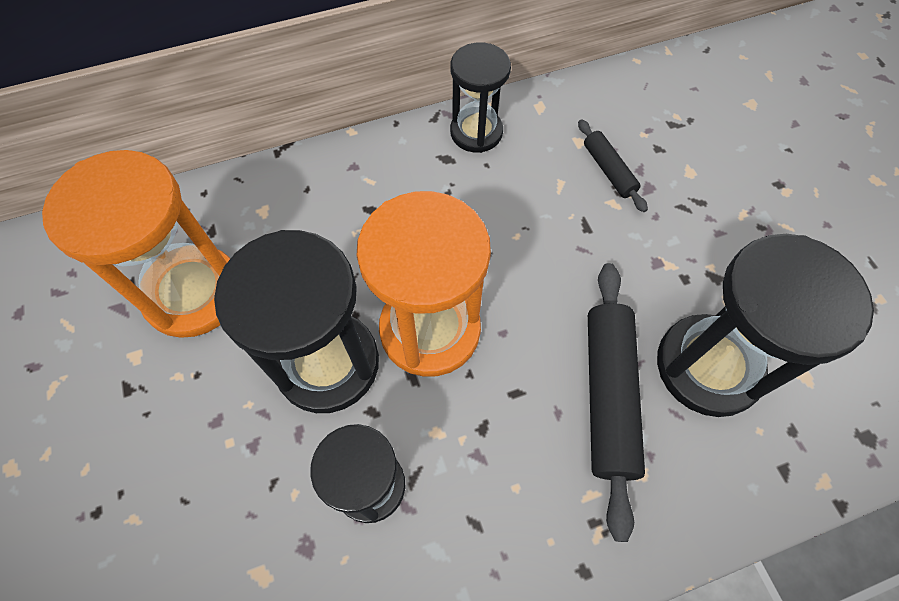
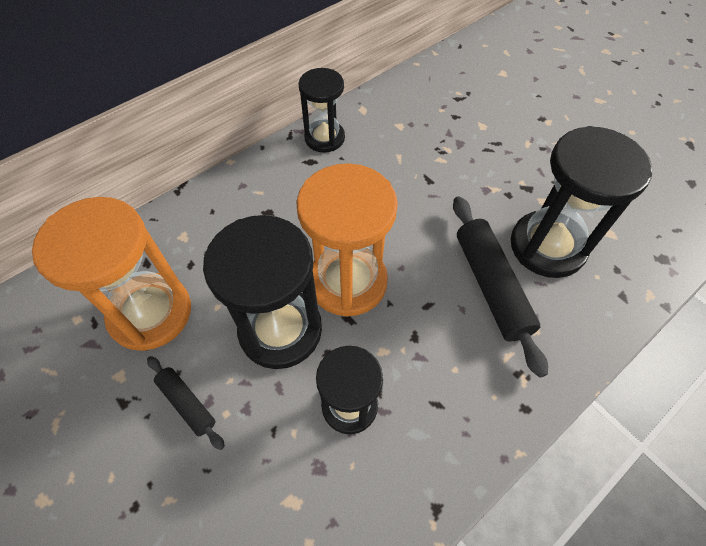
camera: 20 degrees left, 5 degrees down
black rolling pin [578,119,648,212] -> black rolling pin moved to [147,356,225,450]

